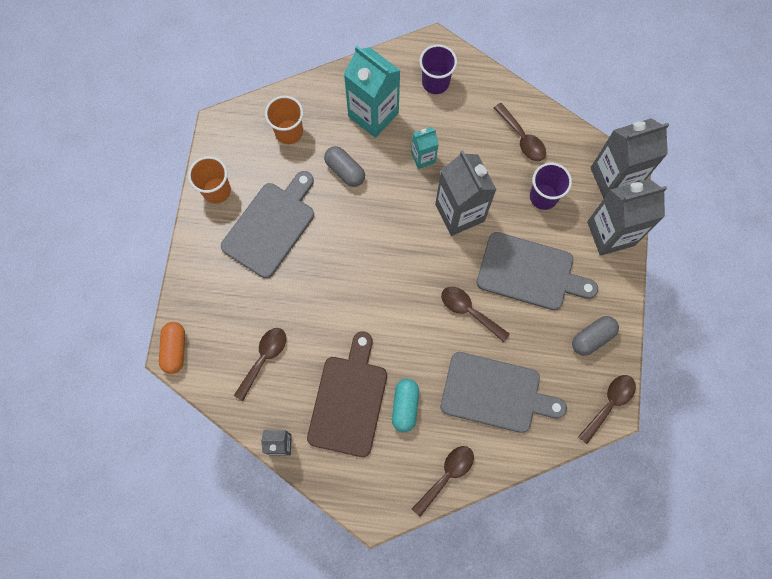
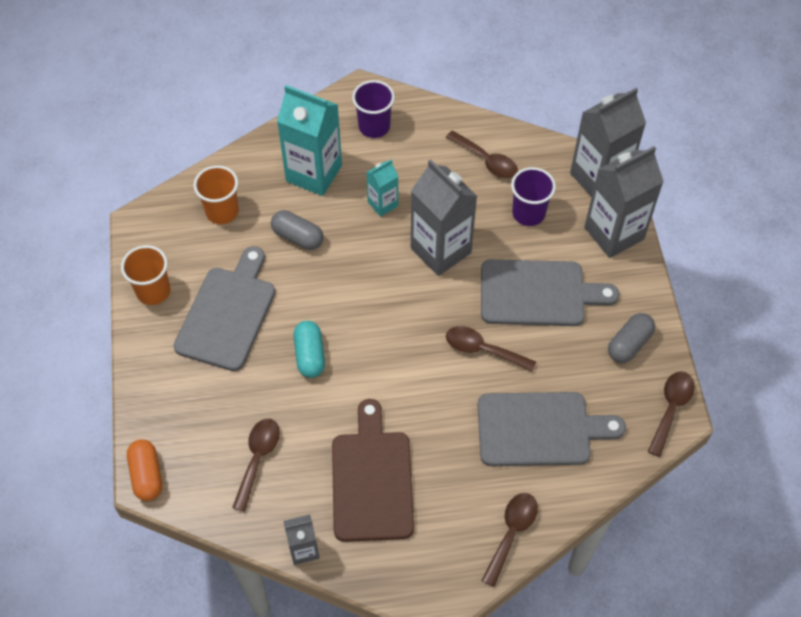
camera: 15 degrees left, 15 degrees down
turquoise capsule [392,379,419,432] -> turquoise capsule moved to [294,321,325,378]

